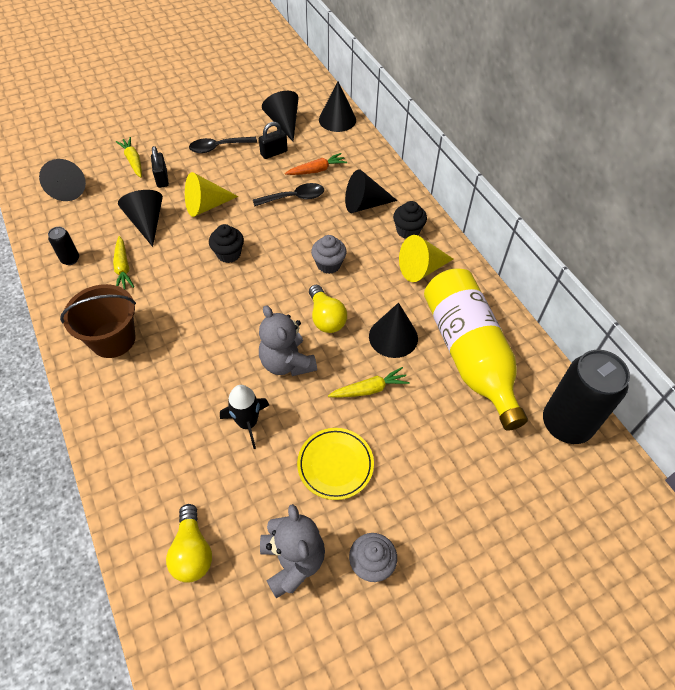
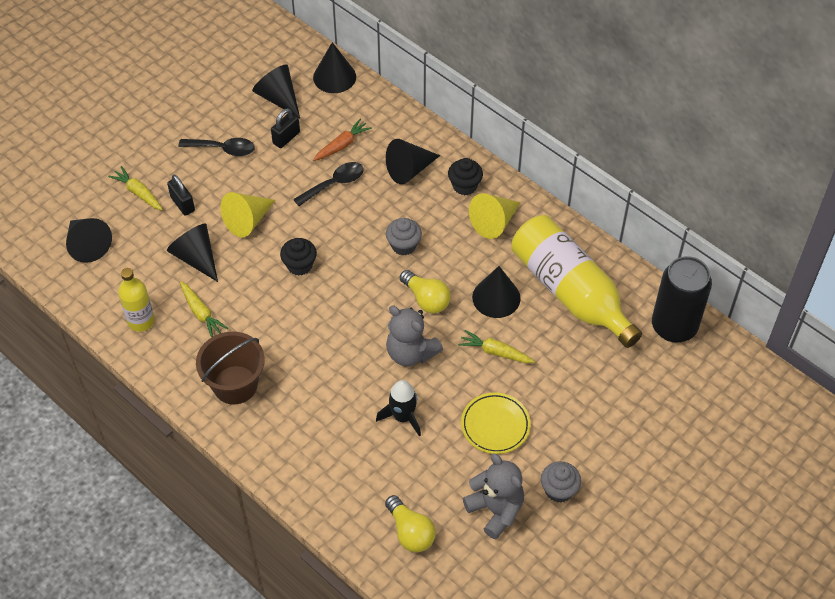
camera: 20 degrees left, 0 degrees up
black can [48,227,79,265] -> yellow bottle [118,268,155,332]
black spoon [189,137,257,153] -> black spoon turned 135 degrees counterclockwise [178,138,255,156]
yellow carrot [328,367,410,398] -> yellow carrot turned 120 degrees counterclockwise [458,330,535,363]

